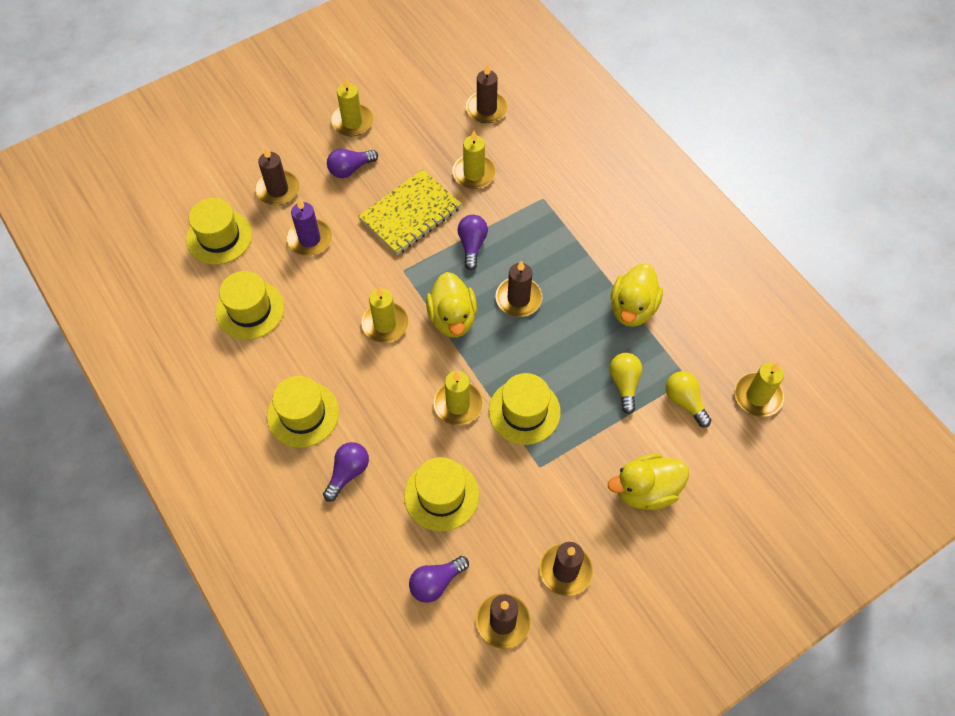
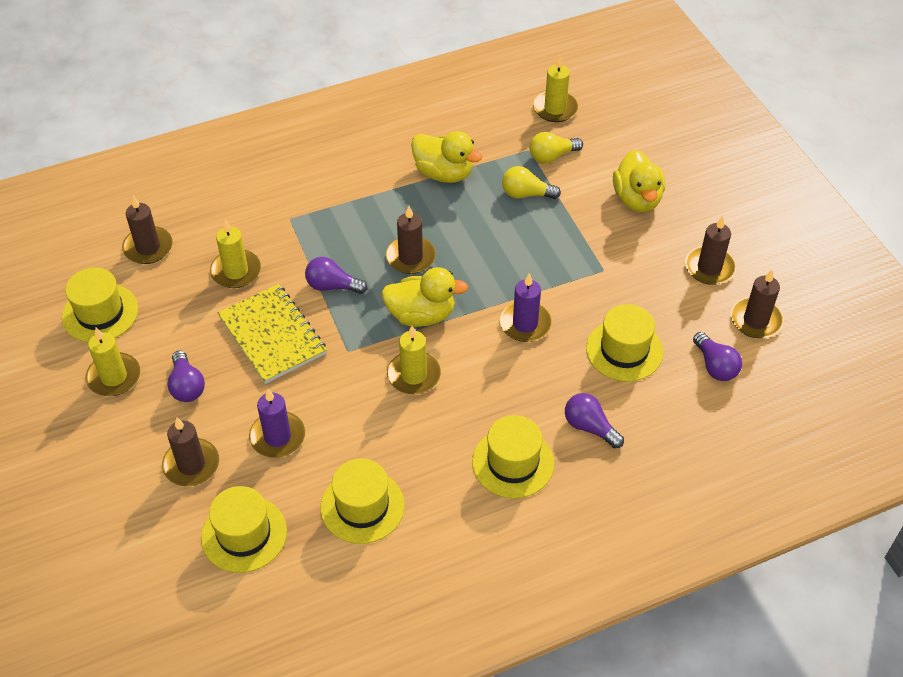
camera: 80 degrees left, 10 degrees down
yellow candle [433,371,483,425] -> purple candle [499,273,552,342]
yellow hat [489,373,561,445] -> yellow hat moved to [62,267,138,343]

